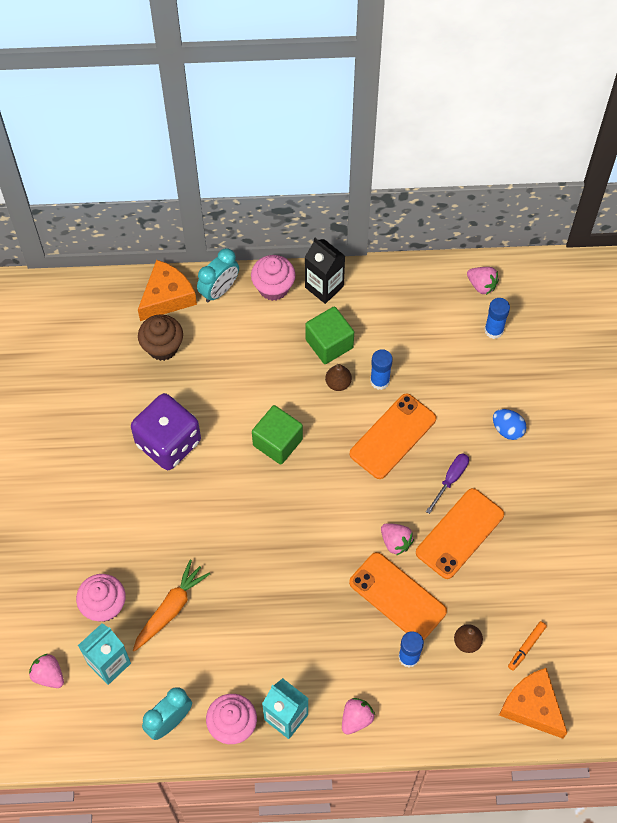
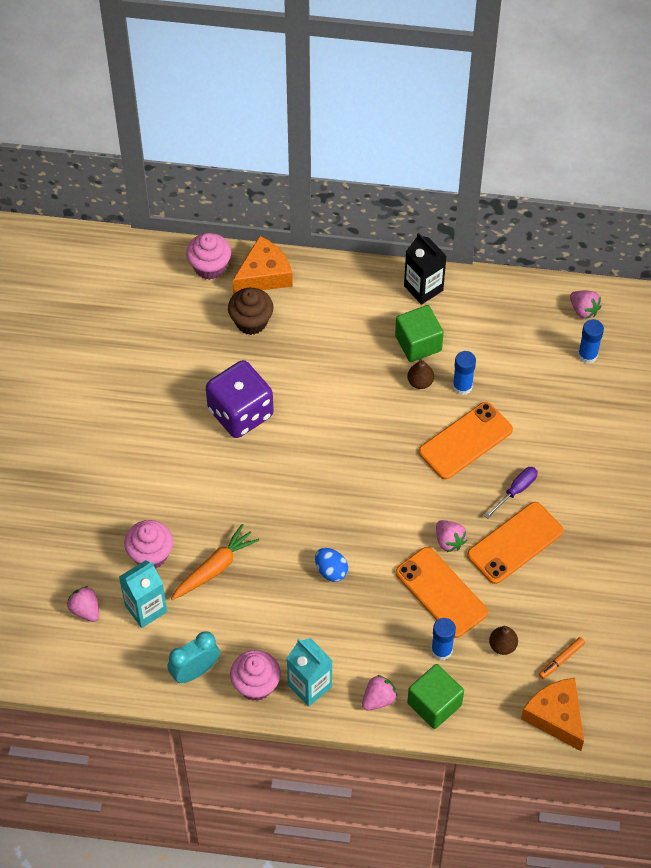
camera: 10 degrees right, 5 degrees down
turquoise clock [197,248,239,302] -> none
pink cupcake [251,255,296,301] -> pink cupcake moved to [186,233,231,280]
green cube [252,405,303,465] -> green cube moved to [407,664,464,729]
blue egg [493,409,526,440] -> blue egg moved to [315,548,348,582]

